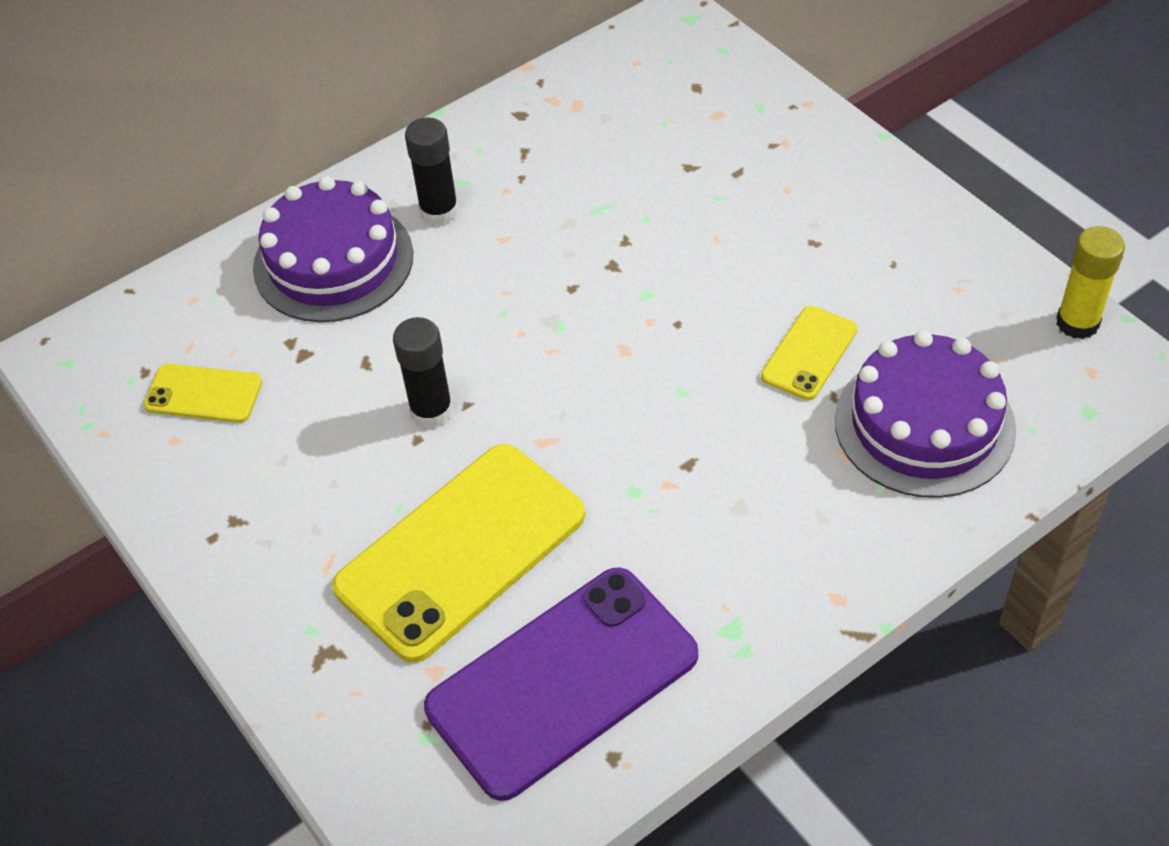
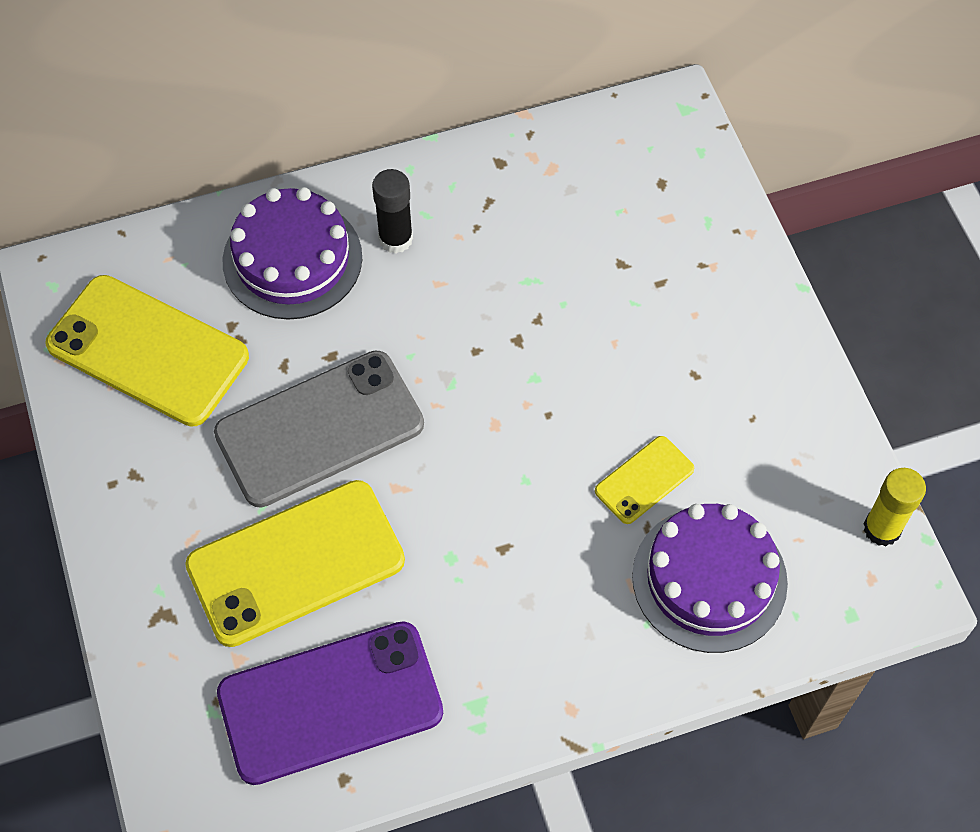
camera: 15 degrees right, 10 degrees up
yellow phone [143,364,262,423] -> yellow phone [45,275,249,427], size x2.04
black glue stick [393,317,453,429] -> grey phone [214,350,424,508]

